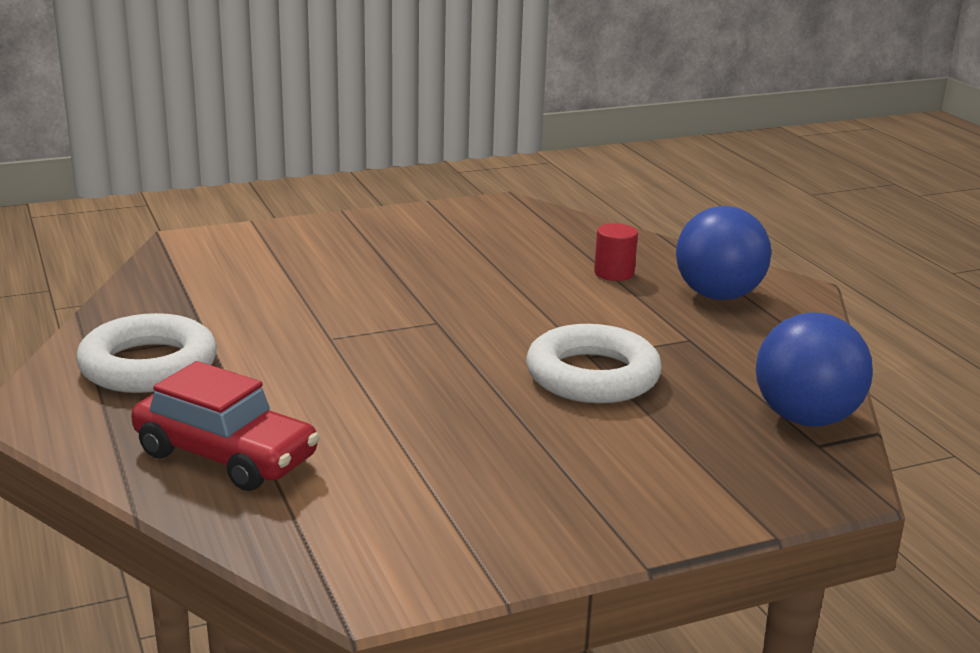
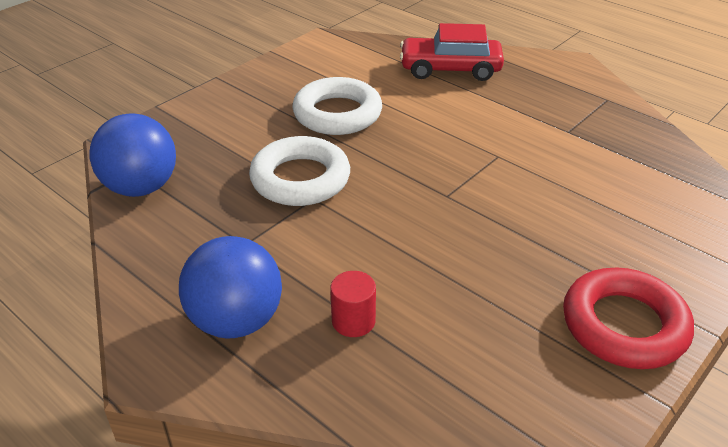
camera: 155 degrees right, 15 degrees up
white ring [76,313,217,393] -> white ring moved to [292,77,382,135]
none -> red ring [563,268,694,369]

